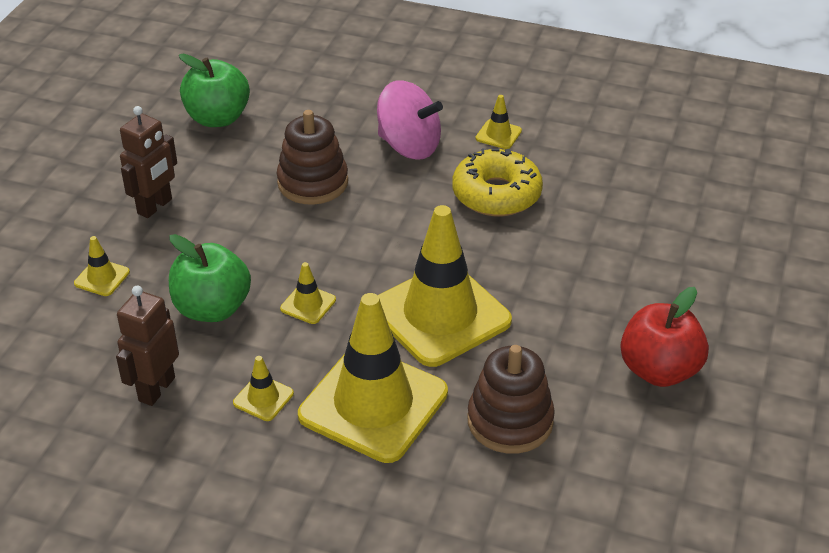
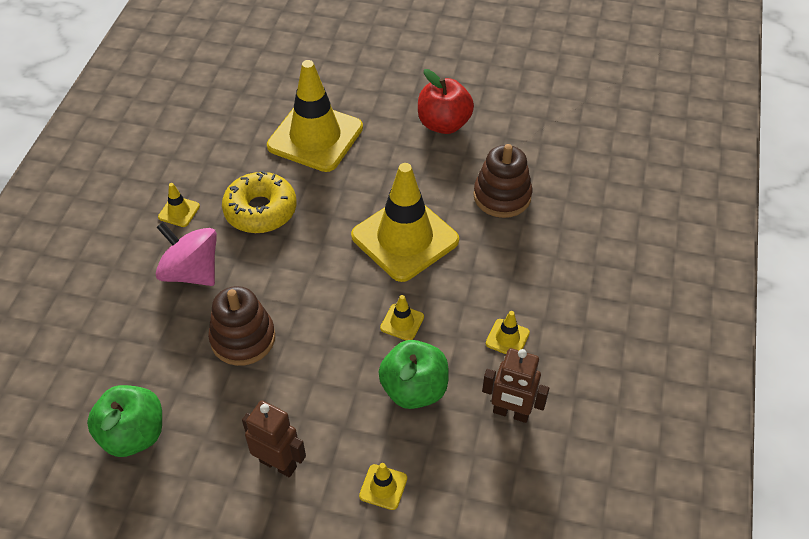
camera: 95 degrees left, 10 degrees up
yellow traffic cone [298,293,448,463] -> yellow traffic cone moved to [267,60,363,172]
pink spinning top [377,80,443,160] -> pink spinning top turned 75 degrees counterclockwise [156,222,217,286]

